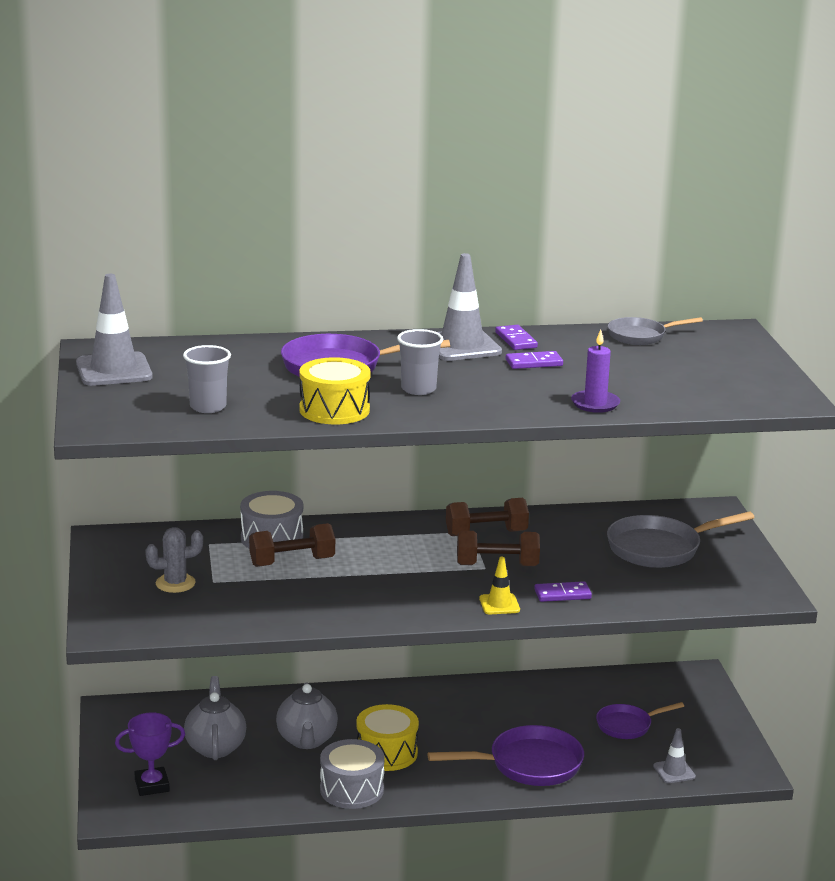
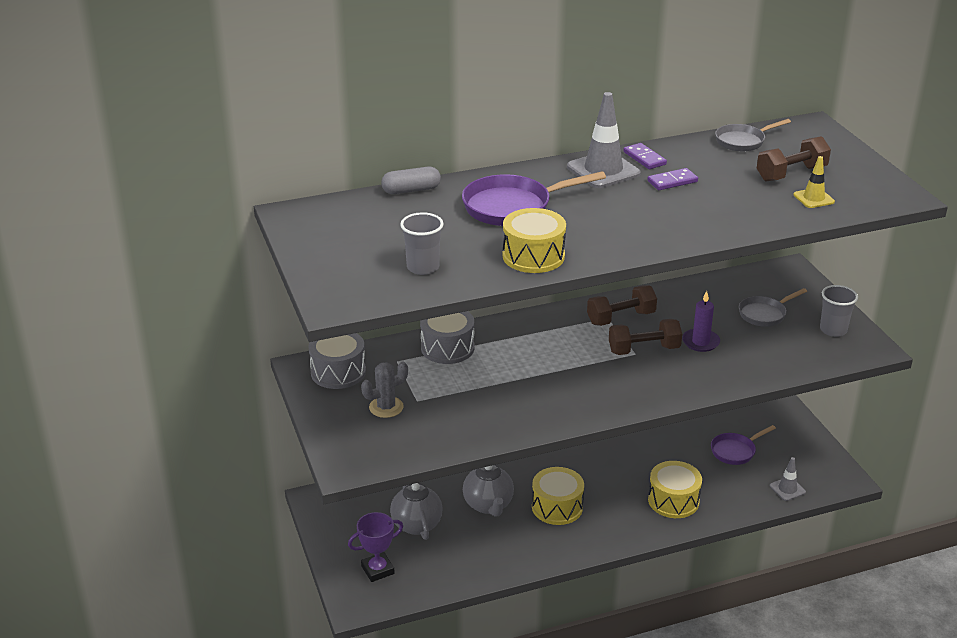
camera: 10 degrees left, 10 degrees up
grey traffic cone [76,274,152,386] -> none
brown dumbbell [249,523,335,567] -> brown dumbbell moved to [757,136,831,181]
grey drum [320,739,385,809] -> grey drum moved to [308,333,366,389]
grey cup [397,329,443,395] -> grey cup moved to [820,285,858,337]
purple pan [427,725,584,786] -> yellow drum [648,461,702,518]
yellow traffic cone [479,557,520,614] -> yellow traffic cone moved to [793,156,835,208]
purple domino [534,581,592,602] -> none
purple candle [571,330,620,413] -> purple candle moved to [682,291,720,352]
grey pan [607,511,755,568] -> grey pan [739,288,807,327], size x0.61
none -> grey capsule [381,167,441,194]

